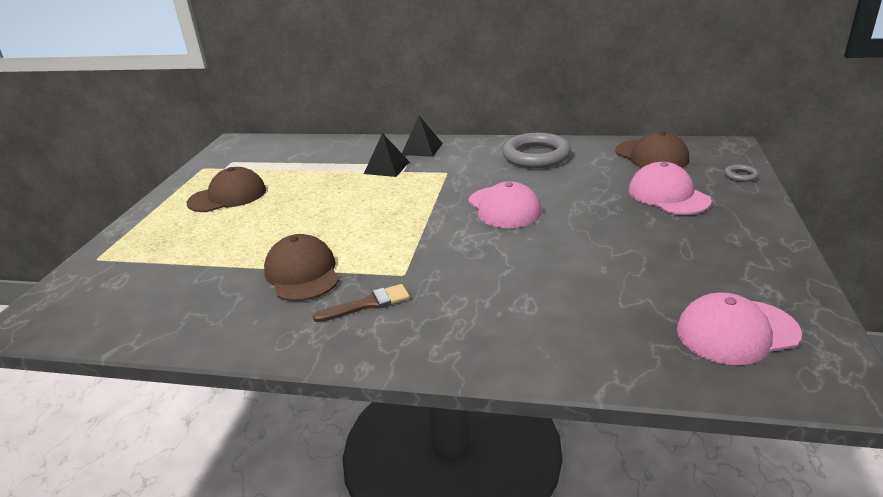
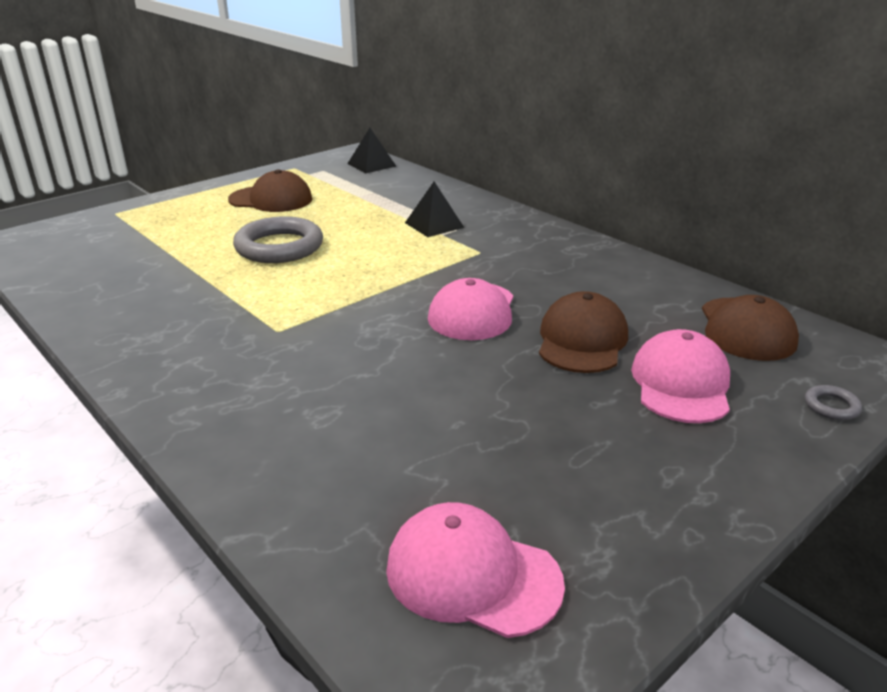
camera: 35 degrees right, 0 degrees up
brown cap [264,234,339,301] -> brown cap moved to [539,291,628,373]
brown brush [313,284,410,322] -> none
black pyramid [402,116,443,157] -> black pyramid moved to [348,128,396,173]
grey ring [502,133,571,168] -> grey ring moved to [233,216,323,263]

